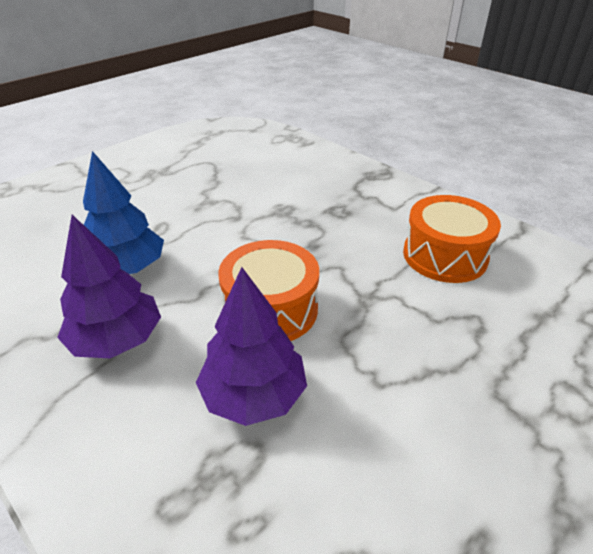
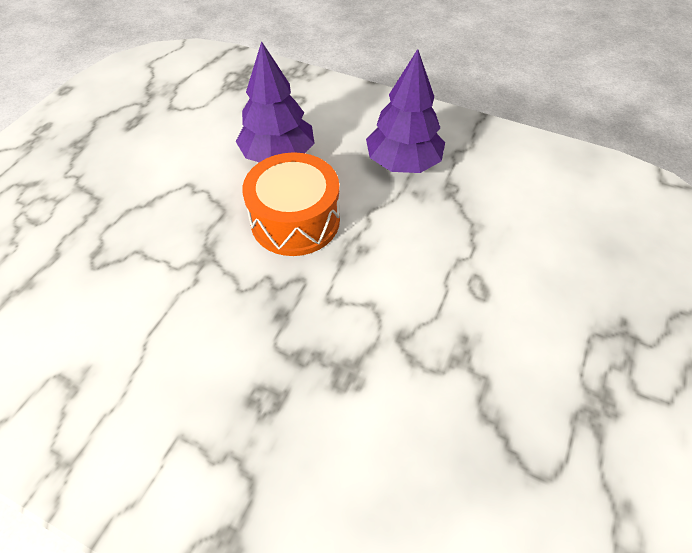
camera: 160 degrees right, 15 degrees up
blue tree [83,151,164,274] -> none
orange drum [403,195,501,283] -> none

